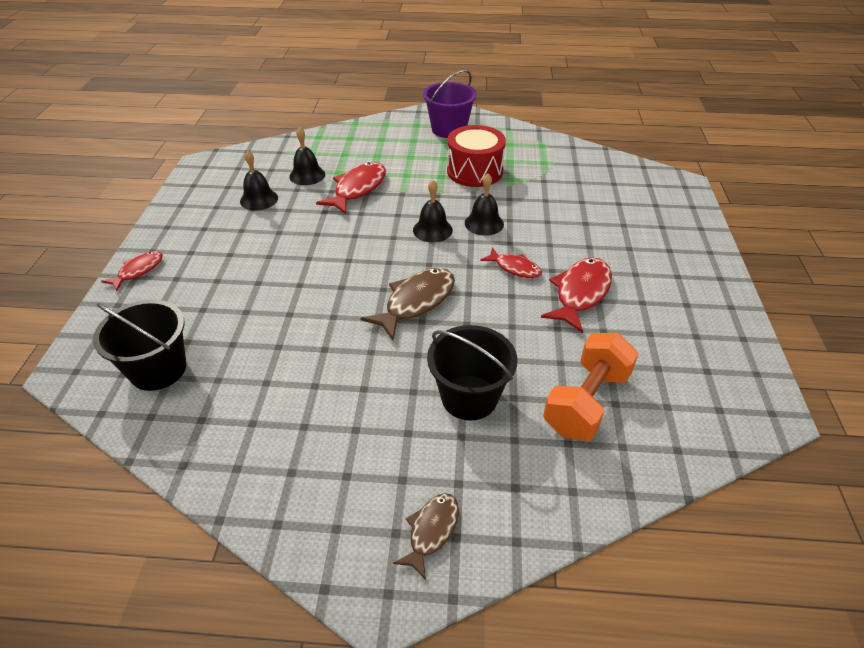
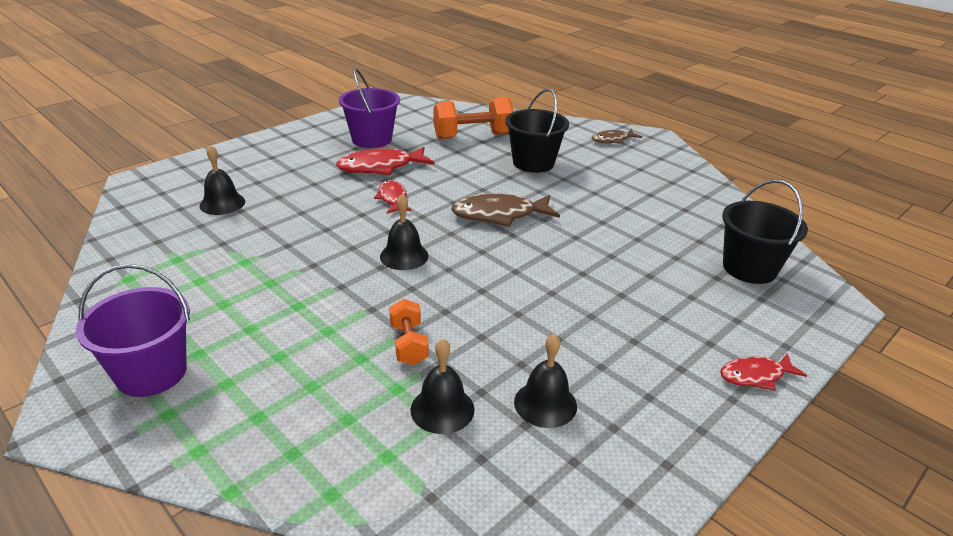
camera: 140 degrees left, 10 degrees down
red fish [316,162,386,214] -> orange dumbbell [389,299,429,365]
red drum [447,125,506,187] -> none
black bell [465,173,504,236] -> black bell moved to [200,145,245,215]
none -> purple bucket [339,69,400,148]

